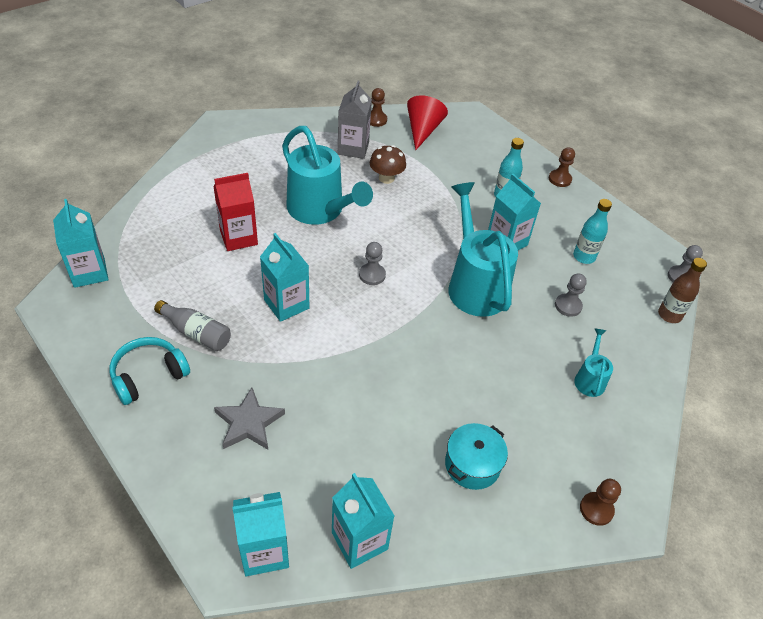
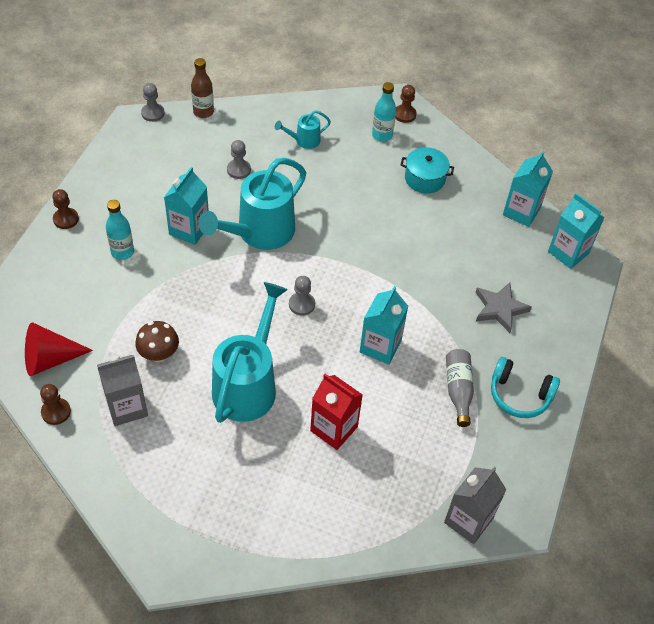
camera: 120 degrees left, 5 degrees up
turquoise carton [53,199,109,288] -> grey carton [444,466,507,544]
turquoise bottle [573,199,612,264] -> turquoise bottle moved to [372,82,396,142]

